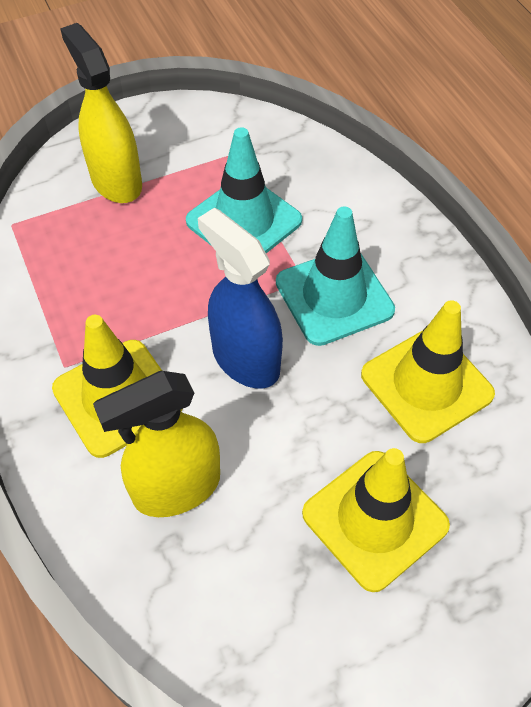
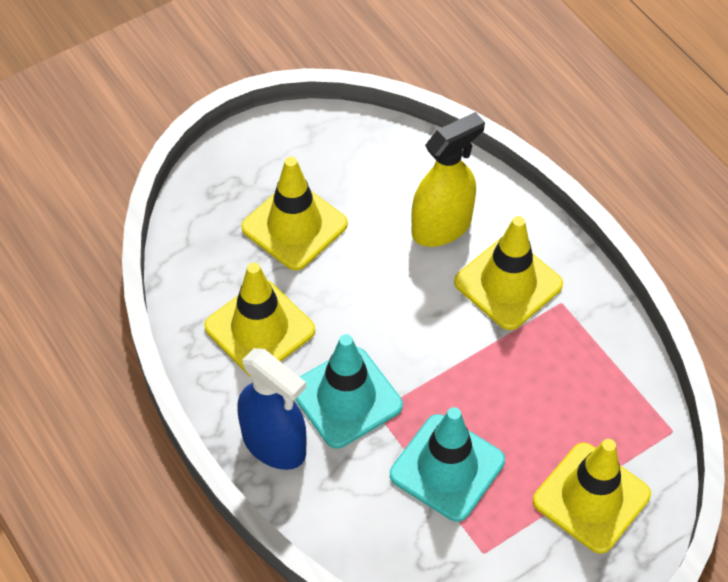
camera: 170 degrees right, 0 degrees up
yellow spray bottle [60,23,142,203] -> yellow traffic cone [533,439,651,554]
blue spray bottle [198,208,283,389] -> blue spray bottle moved to [237,348,307,470]

